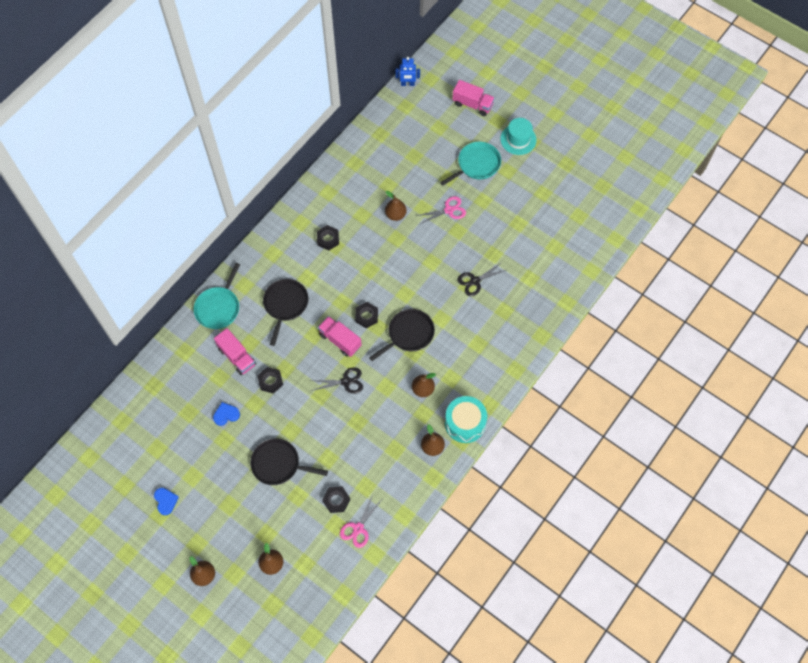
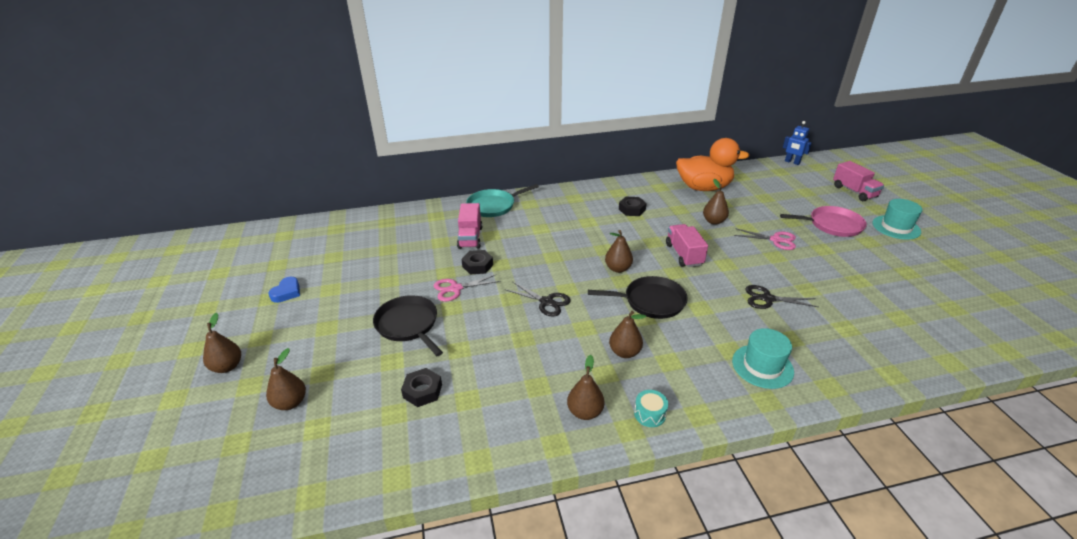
camera: 40 degrees right, 30 degrees down
blue heart [213,402,240,426] -> none
black pan [263,279,308,346] -> none
pink truck [318,316,362,357] -> pink truck moved to [666,224,708,267]
pink scissors [340,494,381,548] -> pink scissors moved to [434,274,501,301]
black nut [355,302,378,328] -> brown pear [605,230,633,273]
turquoise pan [440,142,501,186] -> pink pan [780,206,867,237]
turquoise drum [445,396,487,443] -> turquoise drum [634,390,668,427], size x0.49
none -> orange duck [676,138,749,191]
none -> turquoise hat [732,328,794,389]

